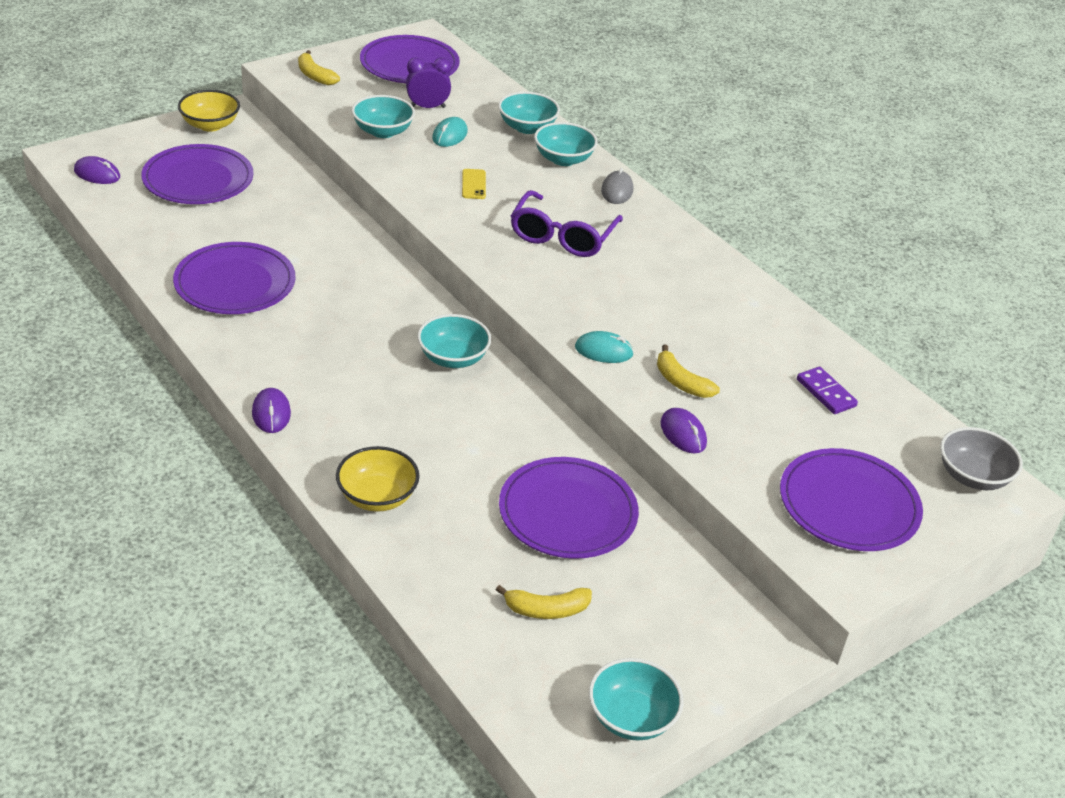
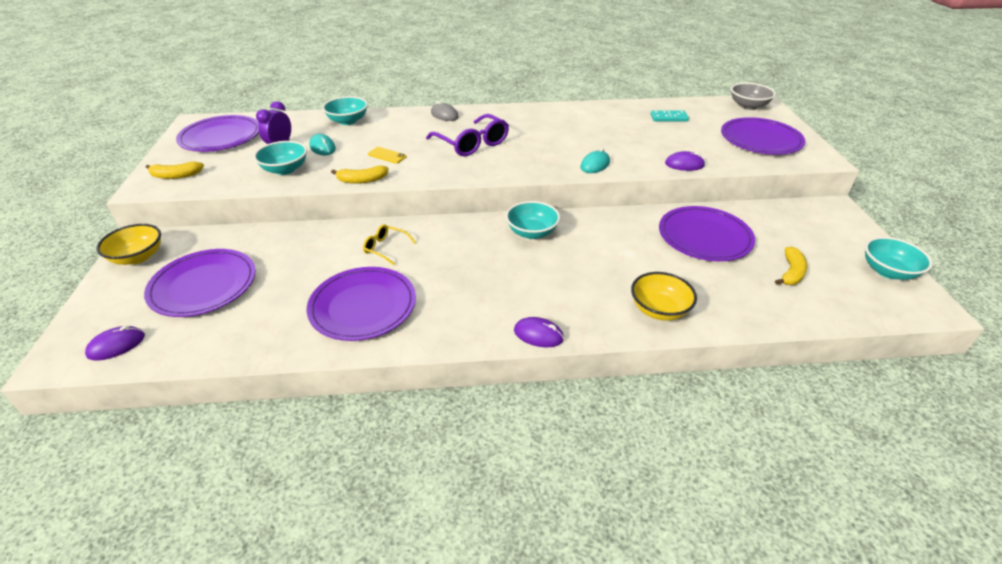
camera: 55 degrees left, 0 degrees up
turquoise bowl [534,122,598,166] -> none
yellow banana [657,344,720,398] -> yellow banana moved to [331,166,389,184]
purple domino [797,367,858,414] -> turquoise domino [651,110,689,121]
none -> yellow glasses [363,224,416,265]

